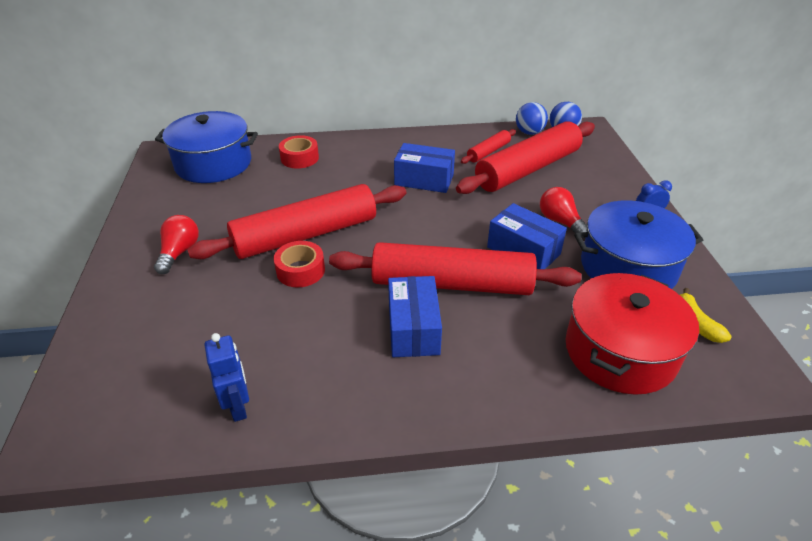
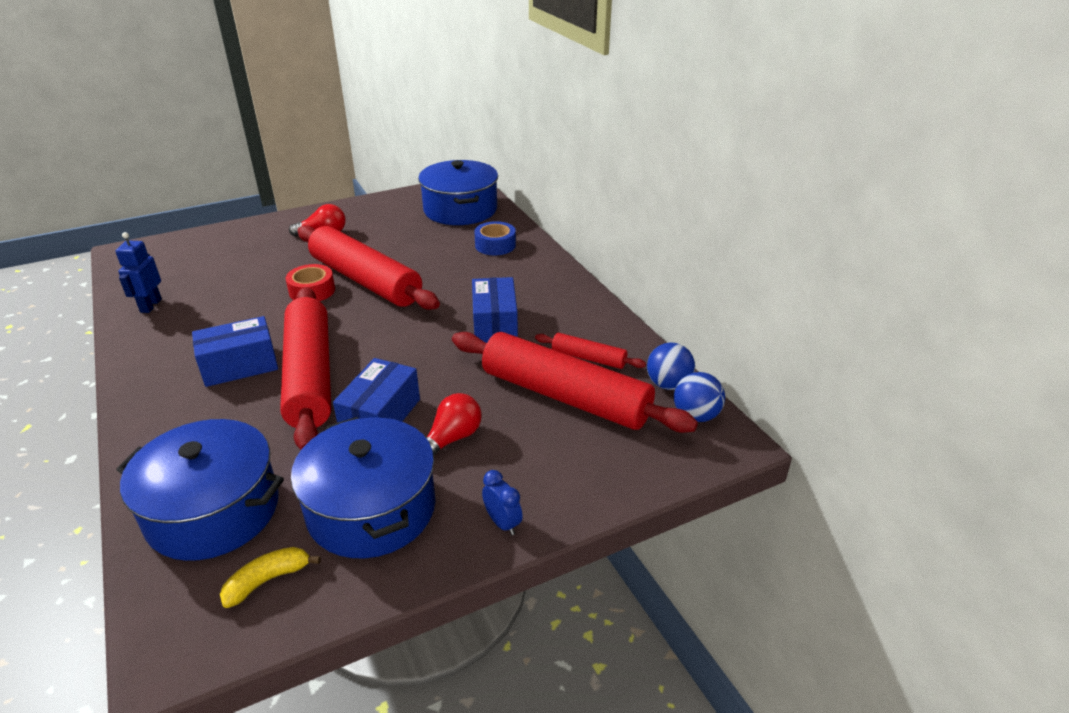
camera: 70 degrees right, 5 degrees down
blue robot [205,333,249,422] -> blue robot turned 135 degrees clockwise [115,232,162,313]
red tape [279,135,319,168] -> blue tape [474,221,516,255]
red pot [566,273,699,395] -> blue pot [116,419,284,561]

